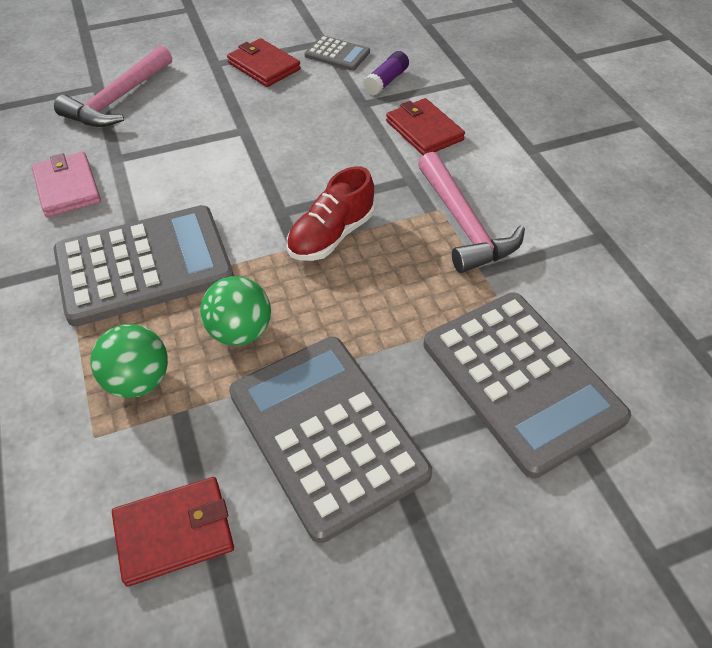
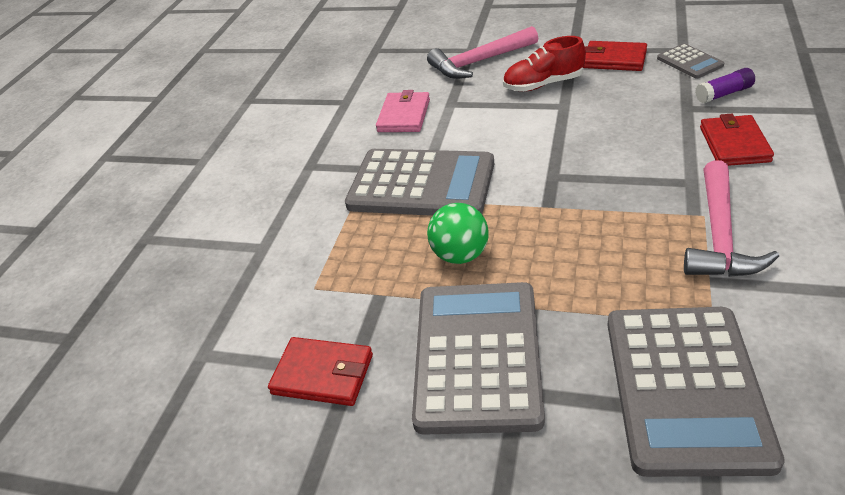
camera: 40 degrees right, 10 degrees down
green ball [91,324,168,398] -> none
red wallet [227,38,301,87] -> red wallet turned 60 degrees counterclockwise [584,41,647,71]
red shoe [287,166,374,261] -> red shoe moved to [503,36,586,92]

